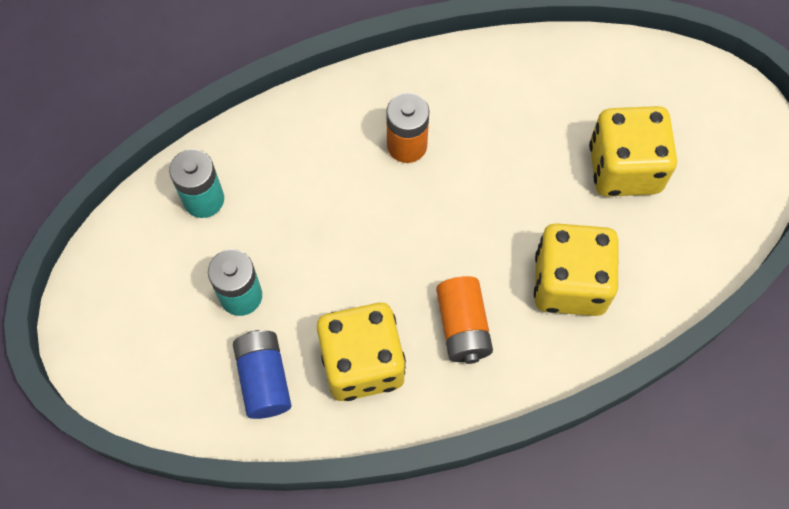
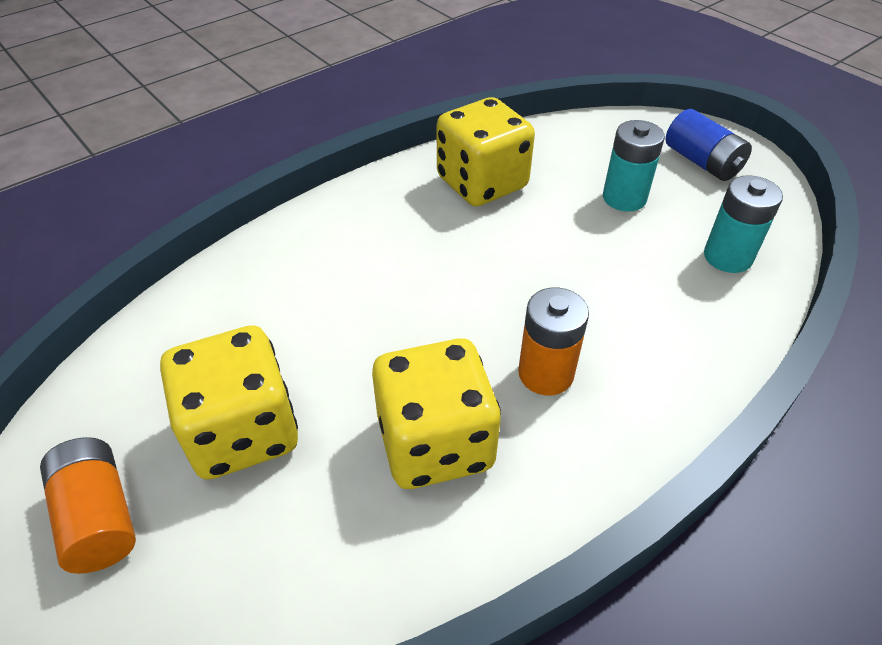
camera: 160 degrees right, 20 degrees down
blue battery [233,330,292,419] -> blue battery moved to [666,109,752,181]
orange battery [436,276,493,364] -> orange battery moved to [40,437,136,574]
yellow dice [534,223,619,316] -> yellow dice moved to [372,338,501,489]

